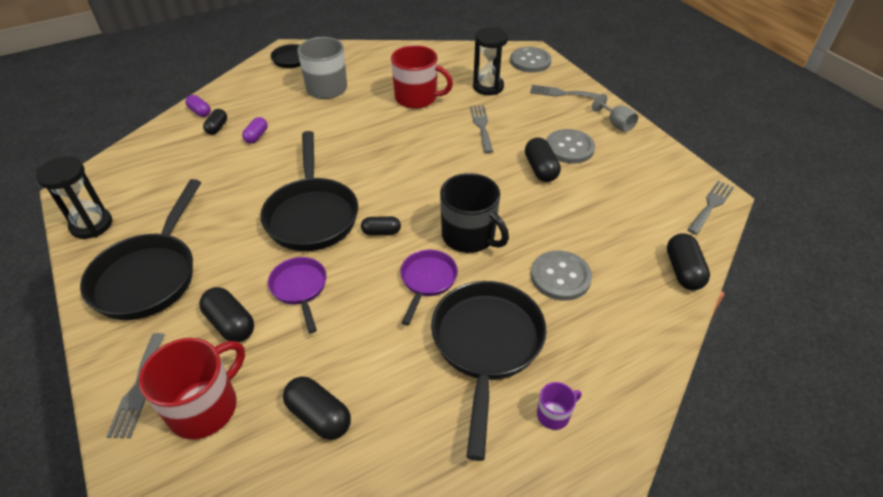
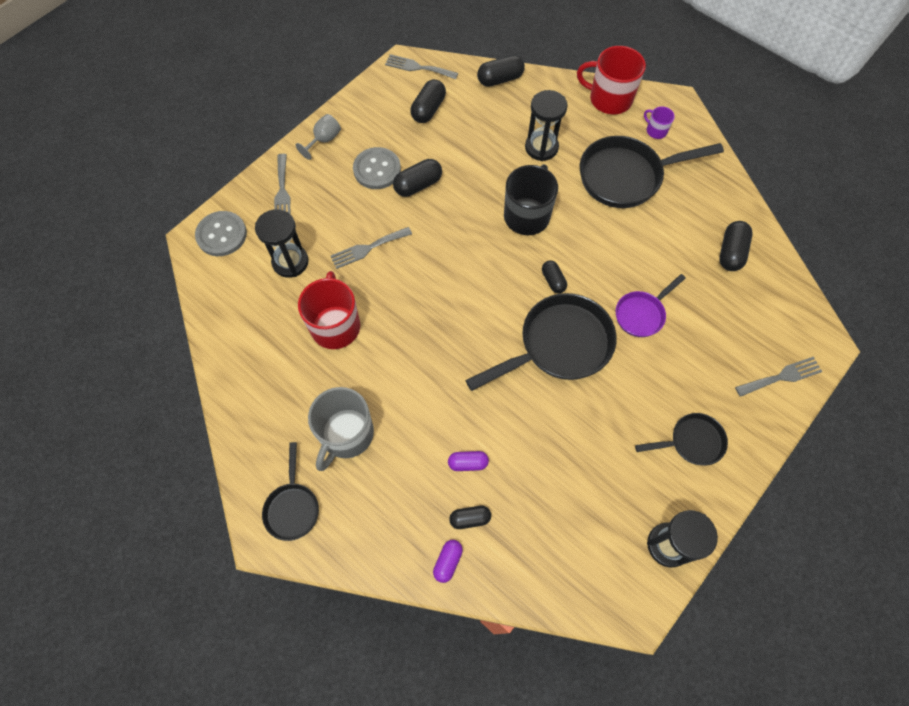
camera: 110 degrees left, 20 degrees up
black pan [80,179,201,320] -> black pan [635,413,728,466], size x0.55
red mug [139,338,245,439] -> red mug moved to [577,46,646,114]
black capsule [199,287,254,342] -> black capsule moved to [410,79,446,123]
purple pan [400,250,458,325] -> none
grey button [531,250,592,301] -> black hourglass [525,90,568,161]

